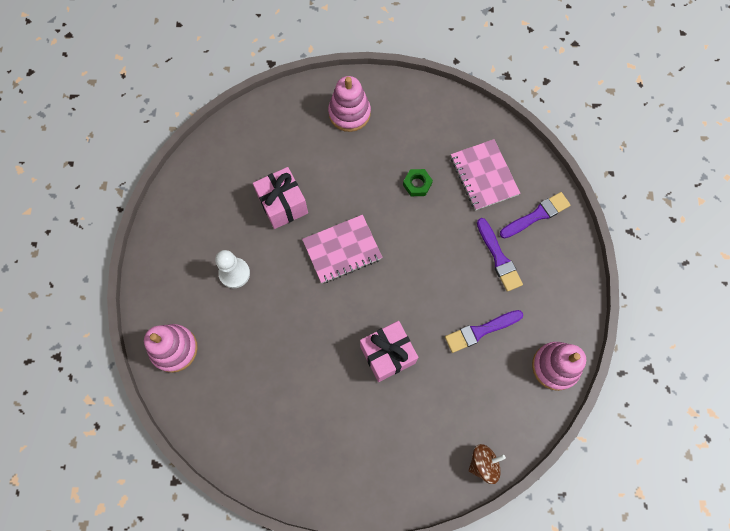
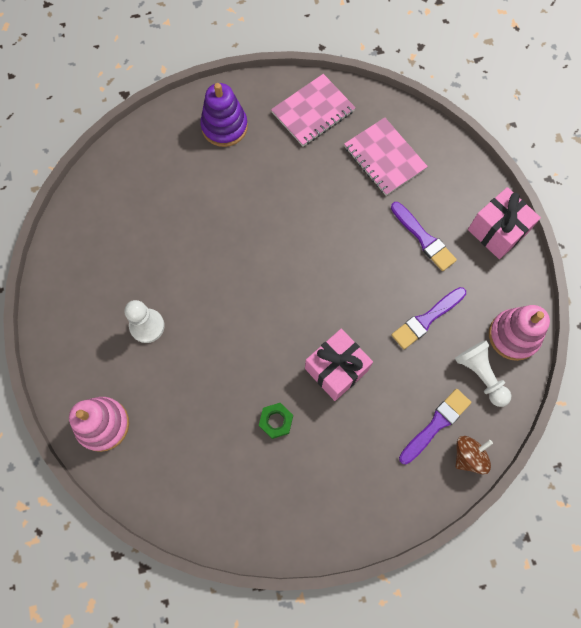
camera: 15 degrees left, 0 degrees up
pink gift [253,167,308,229] -> pink gift moved to [468,187,541,259]
pink notebook [302,215,383,283] -> pink notebook moved to [271,74,356,146]
pink stacking toy [328,76,371,132] -> purple stacking toy [200,83,248,147]
green nut [403,169,433,196] -> green nut moved to [259,403,293,439]
purple brush [500,192,571,239] -> purple brush moved to [399,389,471,464]
none -> white pawn [455,340,511,407]

